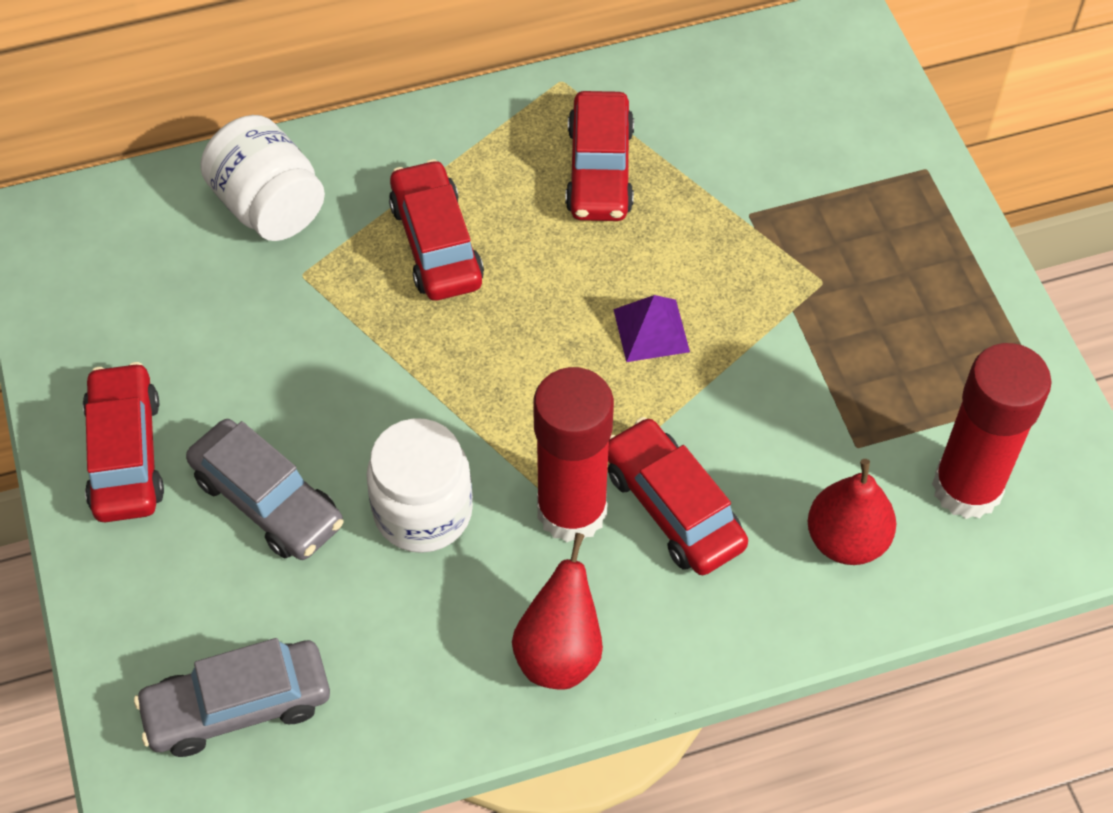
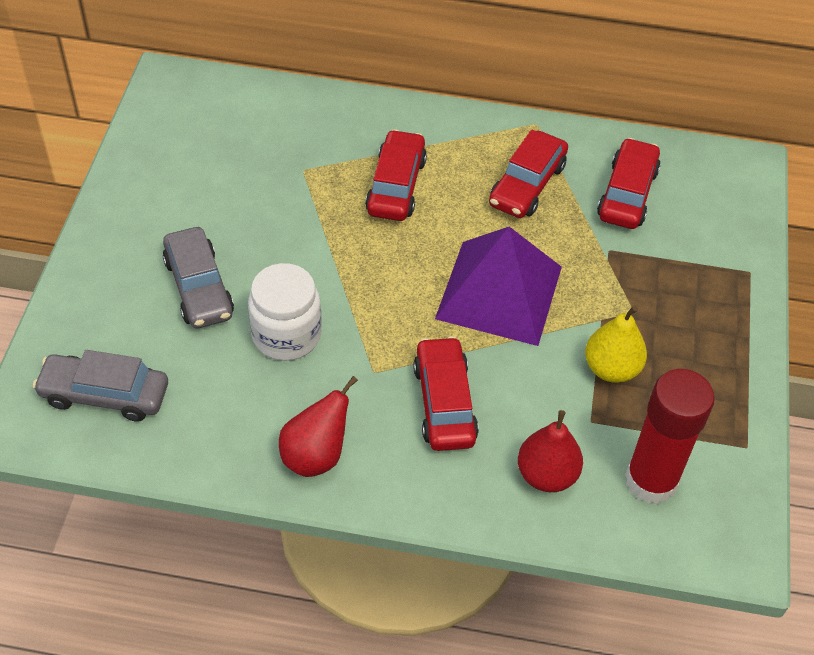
camera: 25 degrees right, 5 degrees down
red car [83,362,164,522] -> red car moved to [597,138,660,229]
white jar [200,115,325,241] -> none
red glue stick [533,367,614,542] -> none
purple pyramid [613,295,690,362] -> purple pyramid [435,227,562,346], size x2.25
none -> yellow pear [585,306,647,383]

